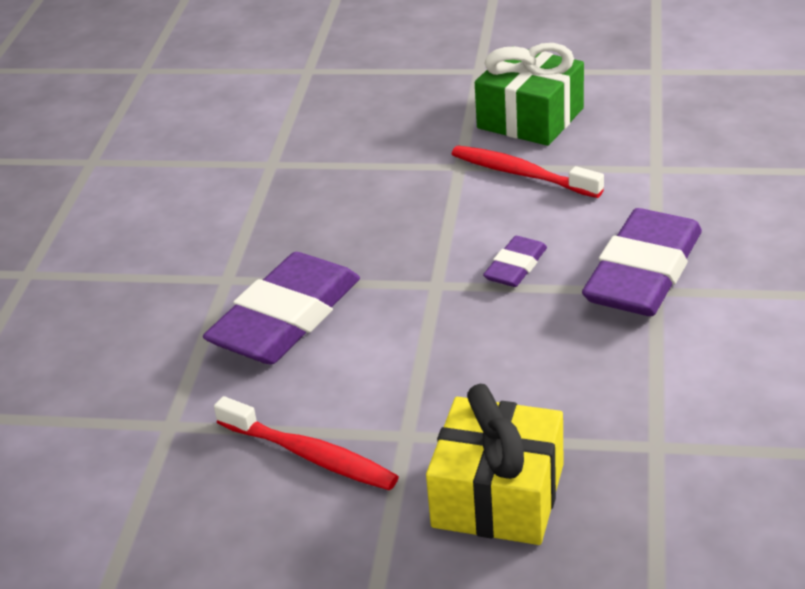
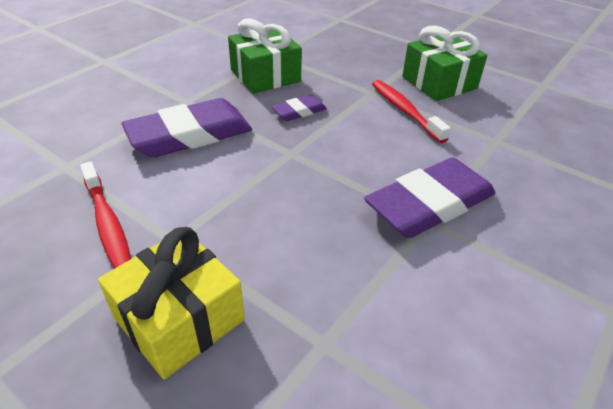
camera: 25 degrees right, 5 degrees up
purple eraser [483,236,547,287] -> purple eraser moved to [272,95,327,121]
none -> green gift [228,18,302,94]

